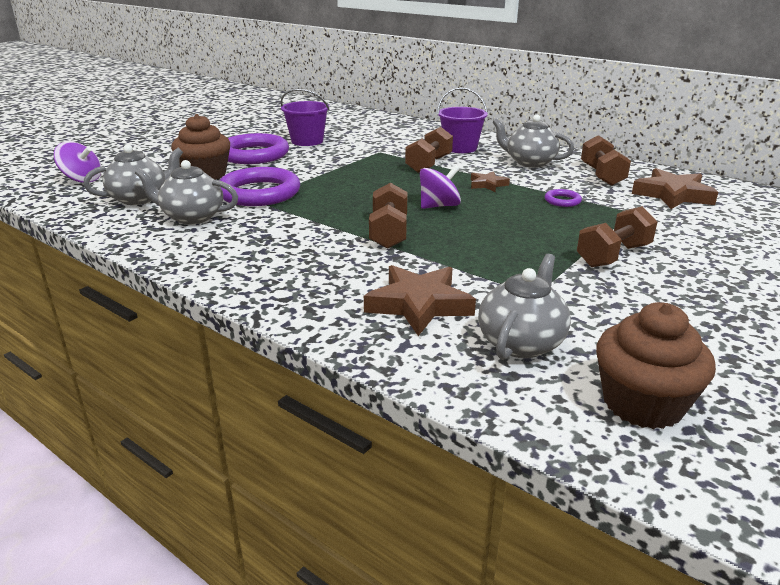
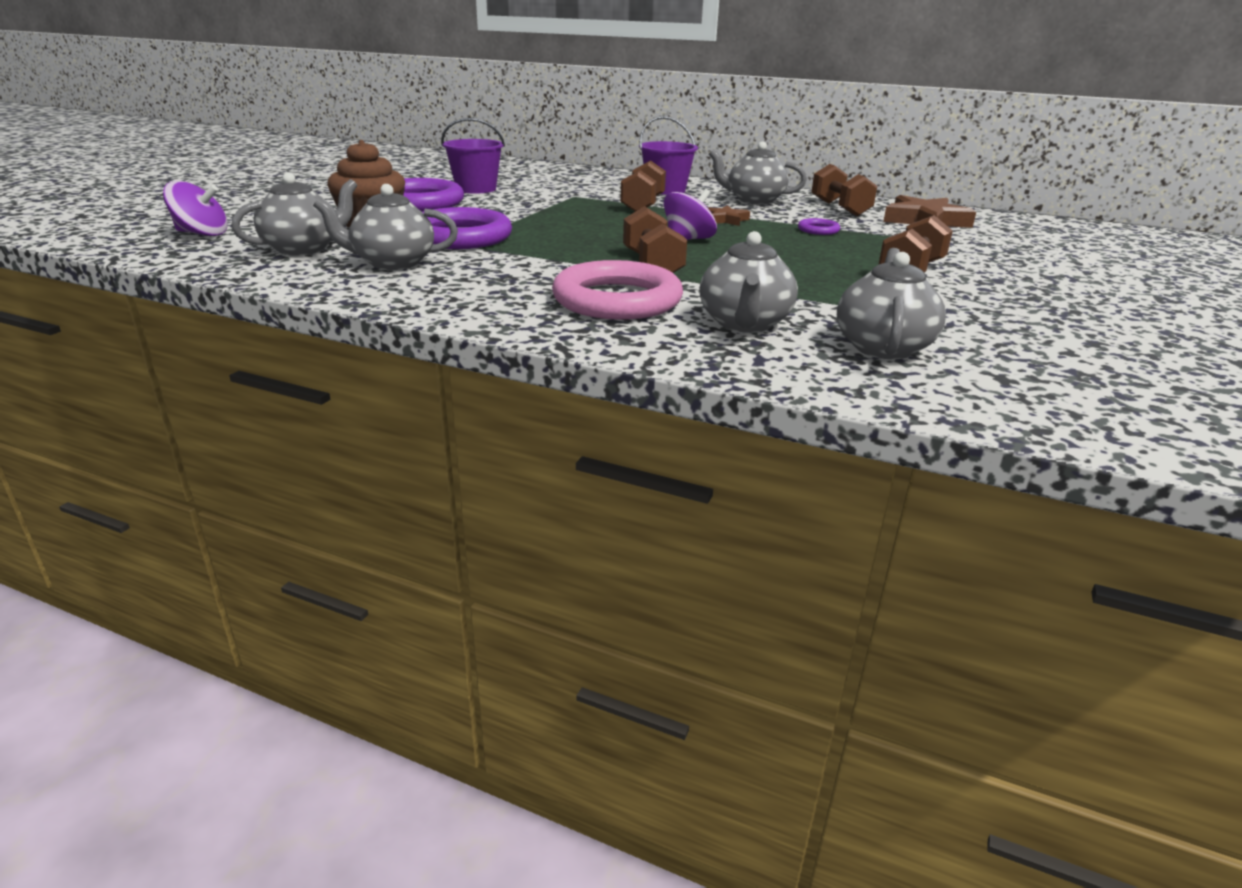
camera: 15 degrees left, 0 degrees up
brown star [364,265,476,336] -> grey teapot [700,231,798,333]
brown cupcake [596,302,716,429] -> none
none -> pink ring [552,260,683,320]

